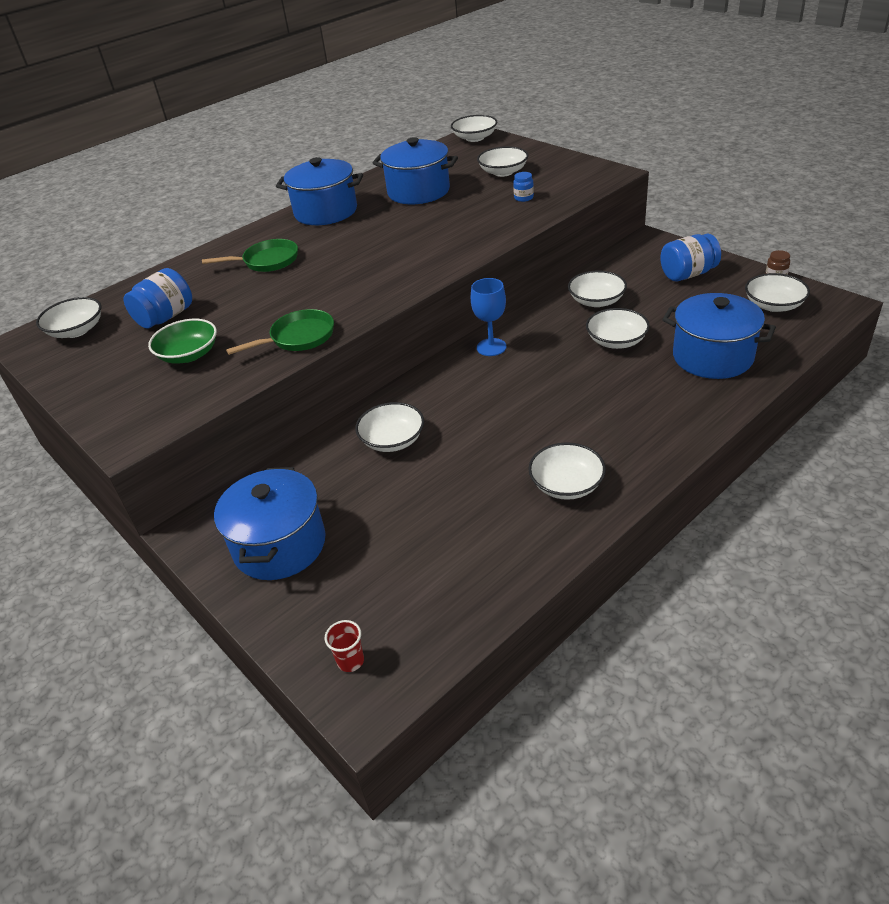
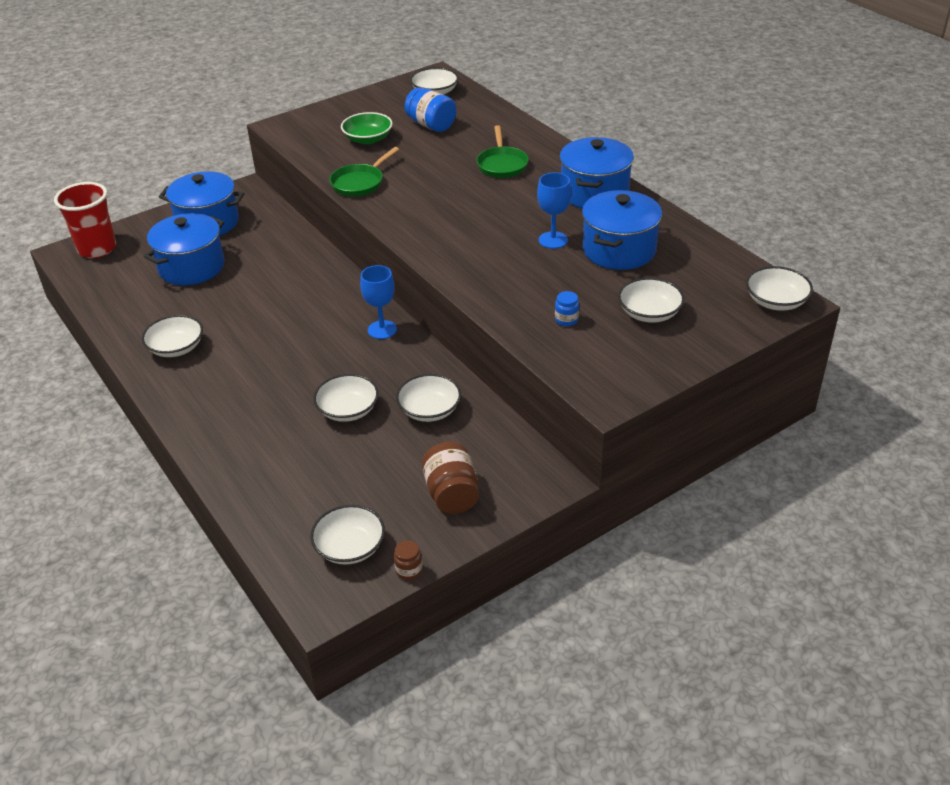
camera: 95 degrees right, 0 degrees up
green pan [226,309,334,355] -> green pan turned 60 degrees clockwise [329,147,399,196]
red cup [325,620,364,672] -> red cup [54,182,116,258], size x2.36
white bowl [355,402,424,452] -> none
blue jar [660,233,721,281] -> brown jar [422,442,479,514]
blue pot [662,293,776,379] -> blue pot moved to [144,213,225,285]
none -> blue goblet [537,172,571,249]

